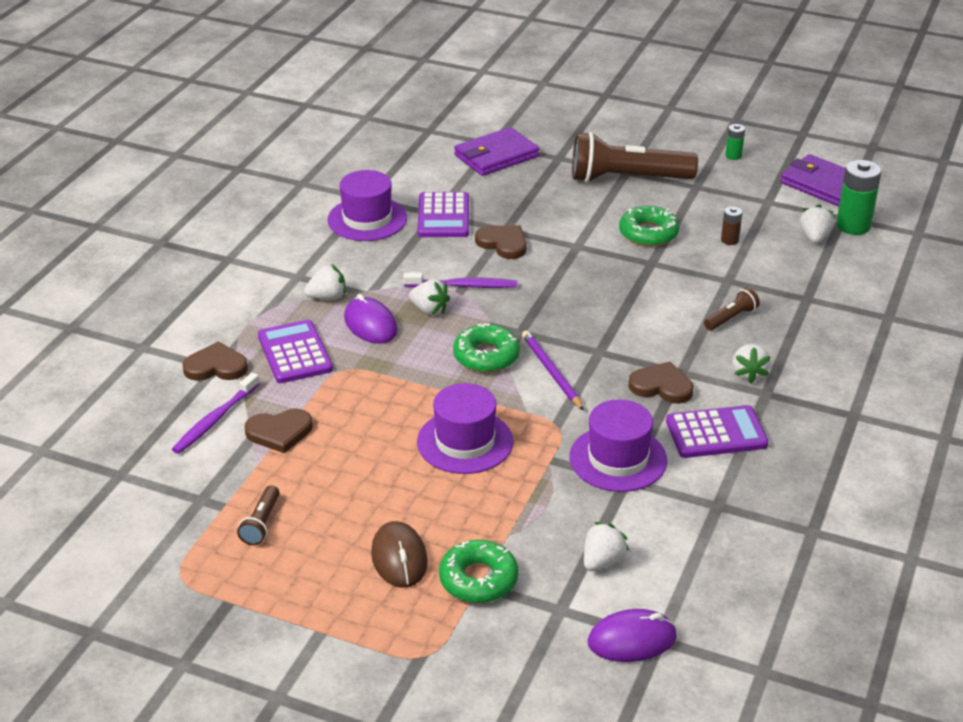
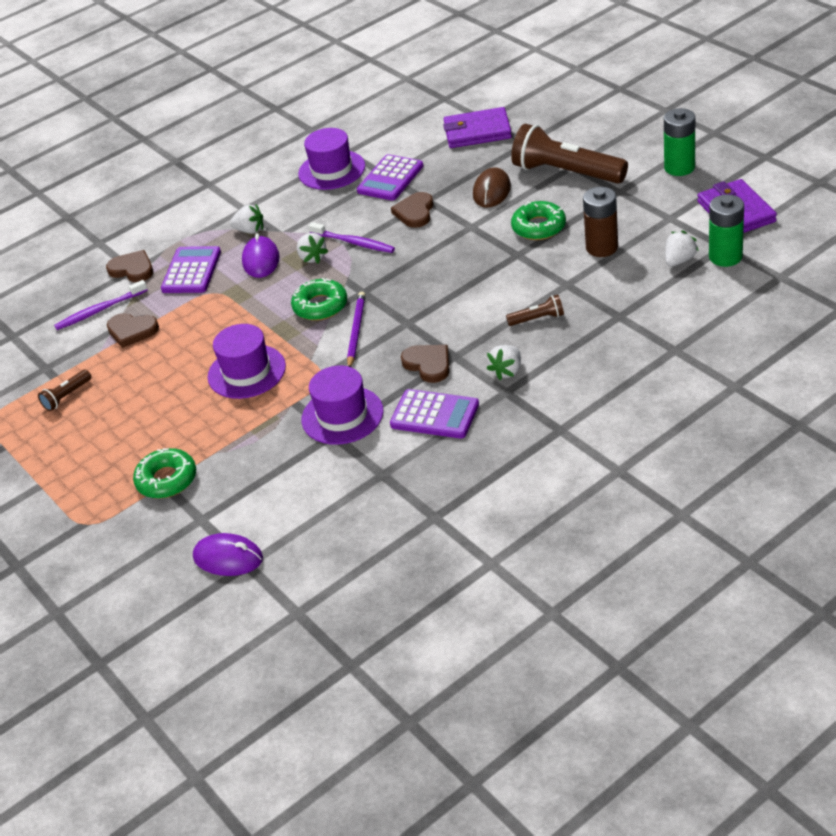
camera: 35 degrees right, 5 degrees up
brown mouse [371,521,428,588] -> brown mouse moved to [473,167,511,208]
brown heart [475,225,527,259] -> brown heart turned 150 degrees counterclockwise [391,192,433,228]
white strawberry [584,522,629,571] -> none
brown battery [721,206,742,245] -> brown battery [583,187,618,257], size x1.94
green battery [725,124,745,160] -> green battery [664,108,695,176], size x1.94

